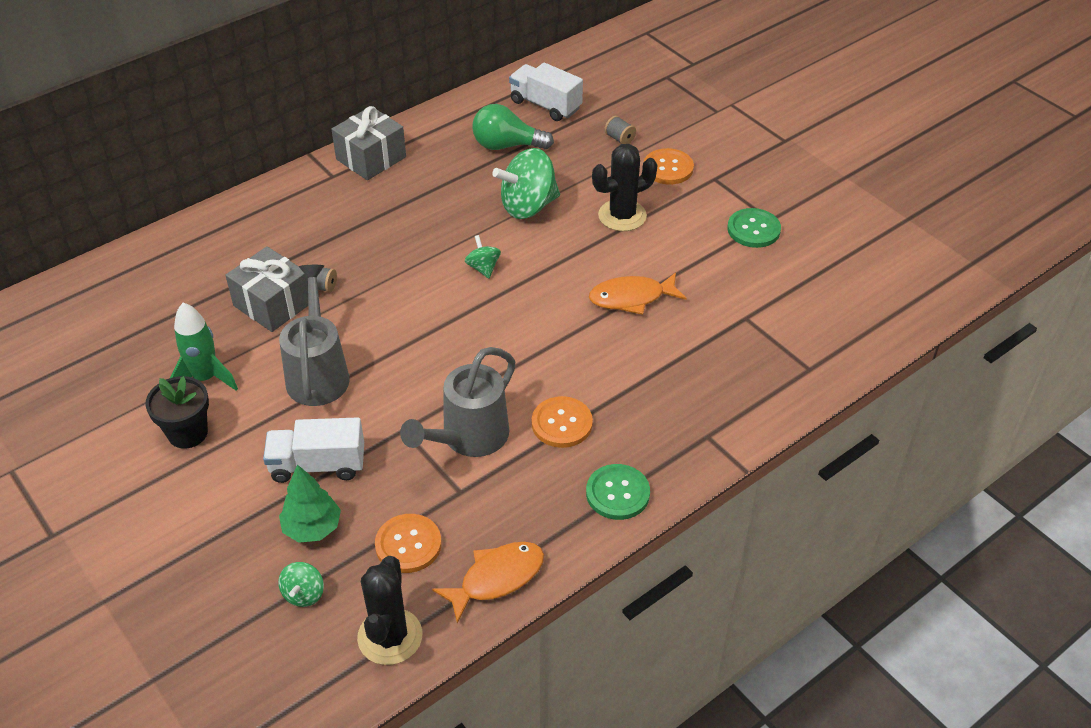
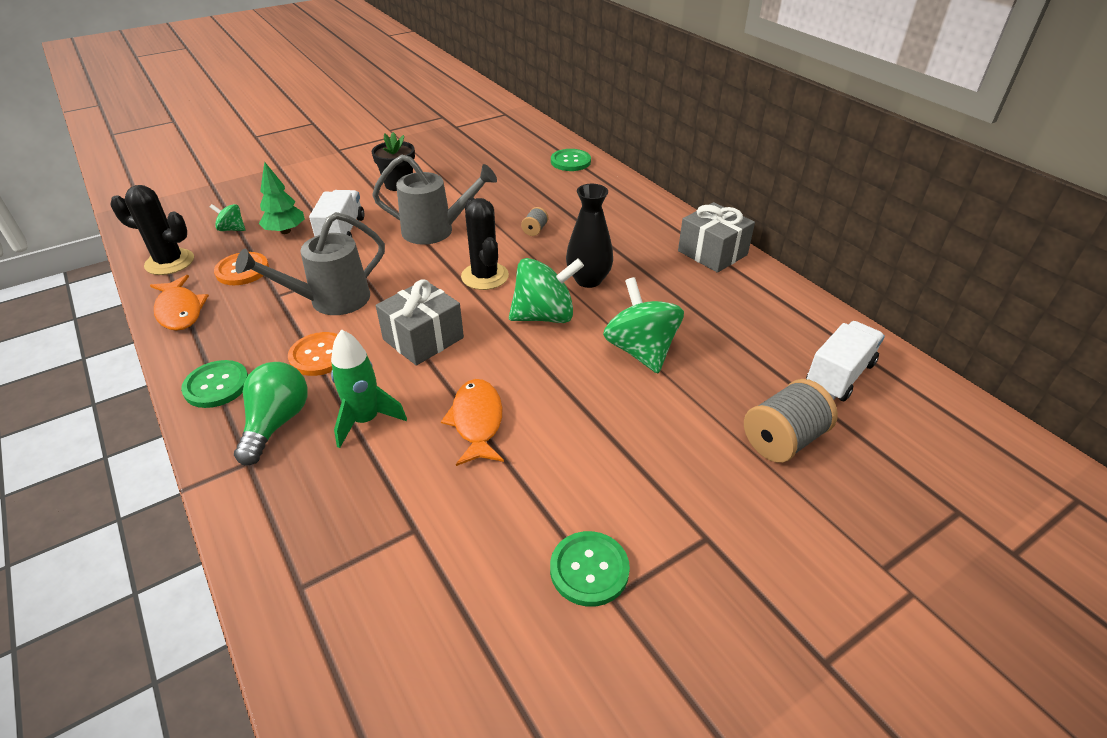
camera: 95 degrees right, 5 degrees down
green rocket [170,303,238,390] -> green rocket moved to [331,329,407,448]
grey gift [225,246,308,332] -> grey gift moved to [376,279,464,366]
grey watering can [400,347,515,457] -> grey watering can turned 75 degrees counterclockwise [235,212,385,315]
green spinning top [465,235,501,279] -> green spinning top [509,258,584,323], size x2.02
green light bulb [472,104,554,150] -> green light bulb moved to [234,362,308,465]
black cactus [592,144,658,231] -> black cactus moved to [461,198,509,290]
grey spool [604,116,636,144] -> grey spool [744,379,838,463], size x2.04
orange button [644,148,694,184] -> none
none -> green button [551,149,591,171]
none -> black vase [566,184,613,288]

